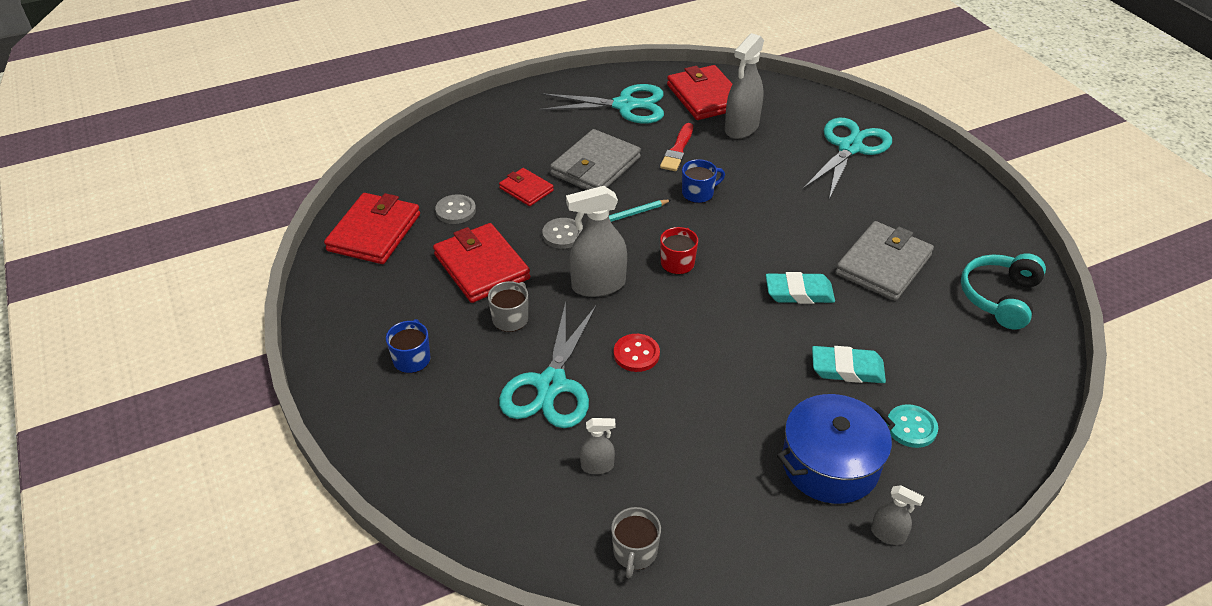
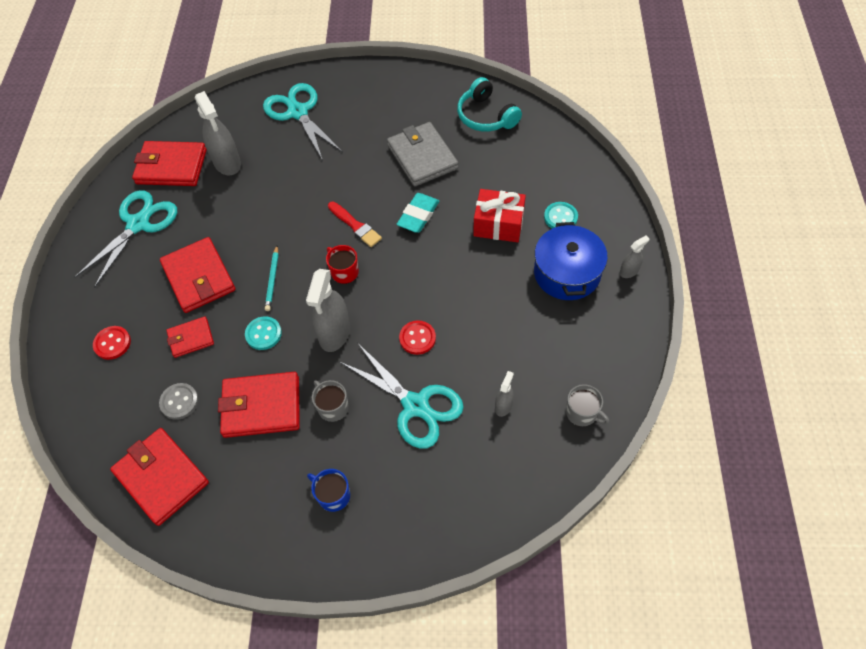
camera: 60 degrees left, 15 degrees up
grey button [542,218,583,249] -> turquoise button [245,316,282,350]
grey wallet [550,129,641,190] -> red wallet [160,237,236,313]
red brush [660,123,693,171] -> red brush moved to [328,202,382,247]
blue mug [682,159,725,203] -> none
turquoise eraser [812,346,886,383] -> red gift [473,189,526,242]
none -> red button [93,326,131,360]

